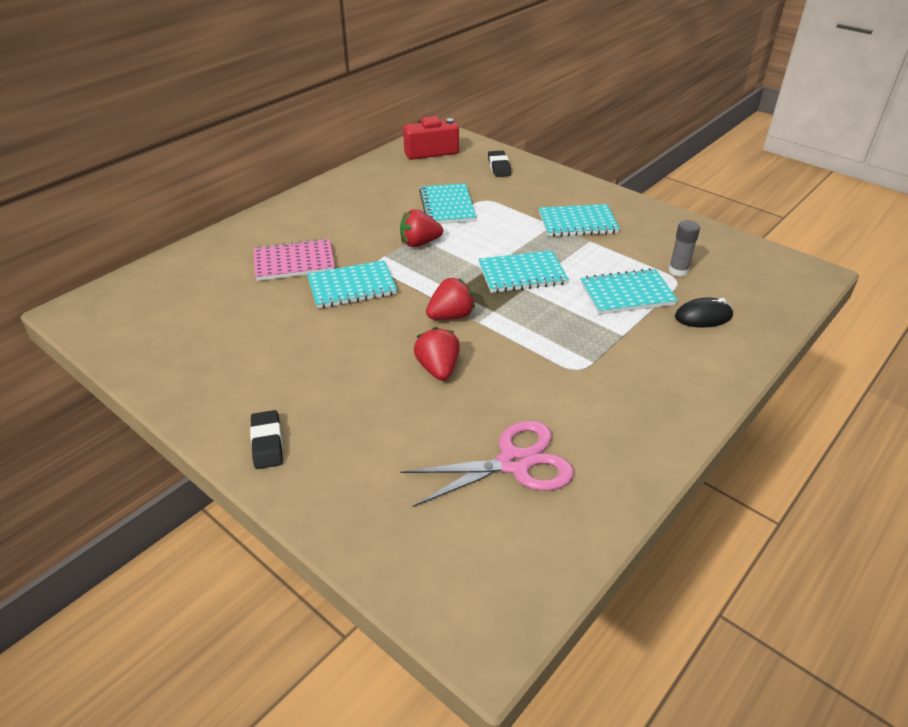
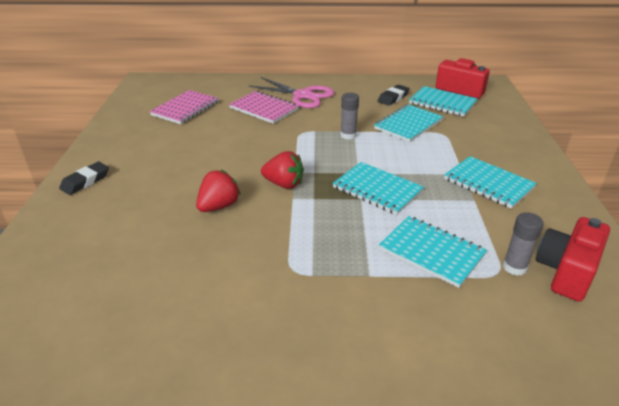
camera: 50 degrees right, 5 degrees down
turquoise notebook [307,260,397,309] -> turquoise notebook moved to [409,86,478,117]
red strawberry [400,209,443,247] -> grey glue stick [340,93,359,140]
pink scissors [401,421,574,507] -> pink scissors moved to [249,77,334,108]
black eraser [488,151,512,177] -> black eraser moved to [378,85,410,106]
black mouse [675,297,733,328] -> none
none -> pink notebook [149,90,219,124]
none -> red camera [535,217,610,302]

